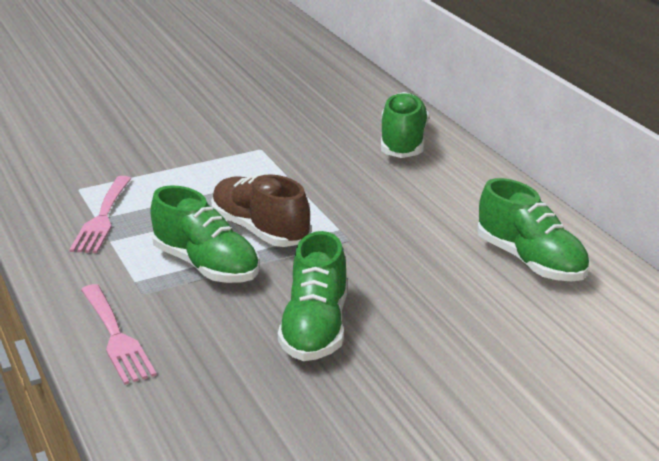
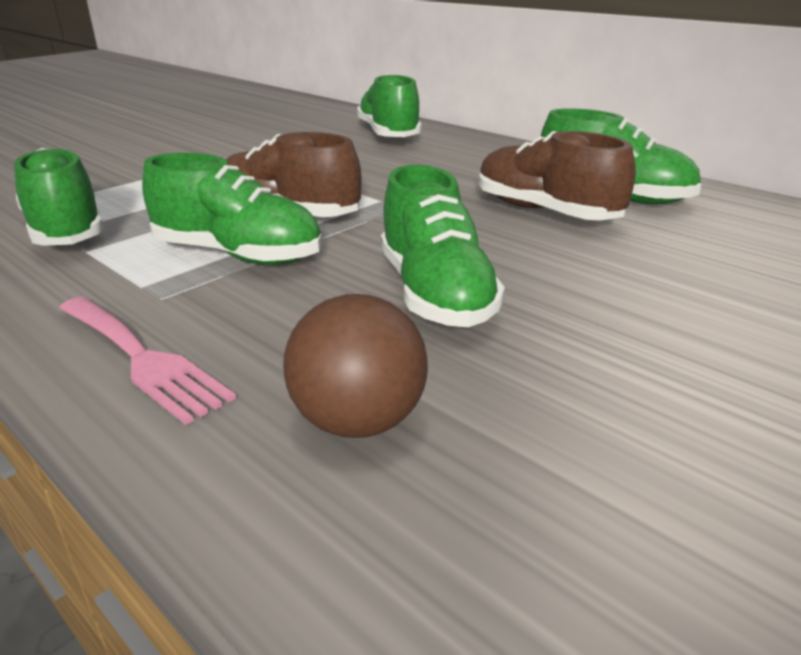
camera: 20 degrees left, 0 degrees up
pink fork [69,176,132,253] -> green shoe [14,148,104,246]
none -> brown ball [283,294,428,438]
none -> brown shoe [479,131,636,220]

